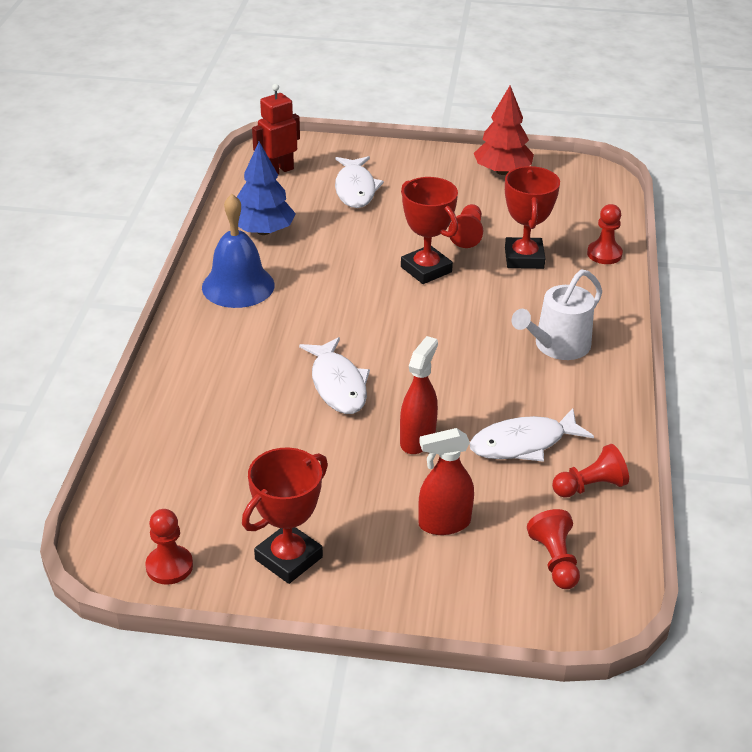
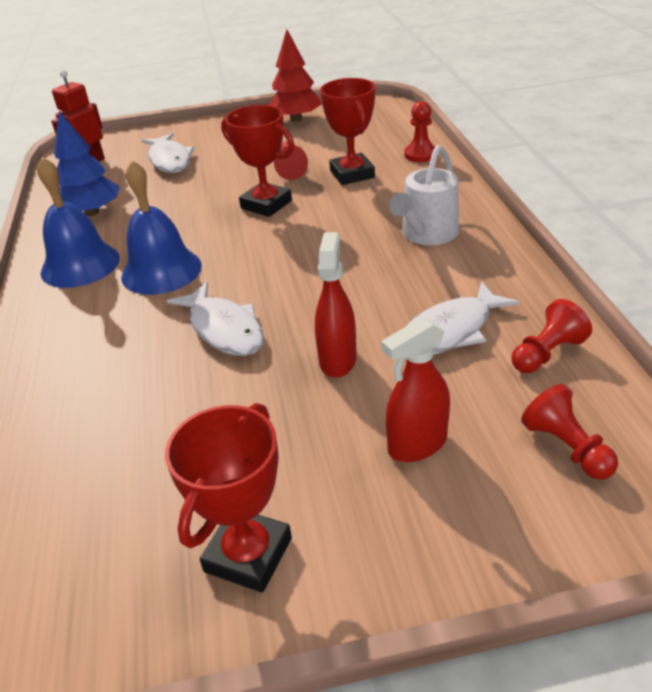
camera: 15 degrees left, 0 degrees up
red pawn [145,509,193,585] -> none
none -> blue bell [121,160,202,295]

